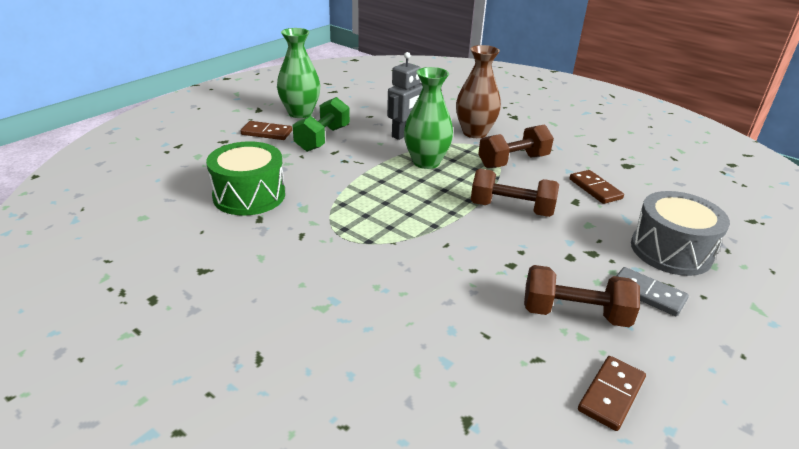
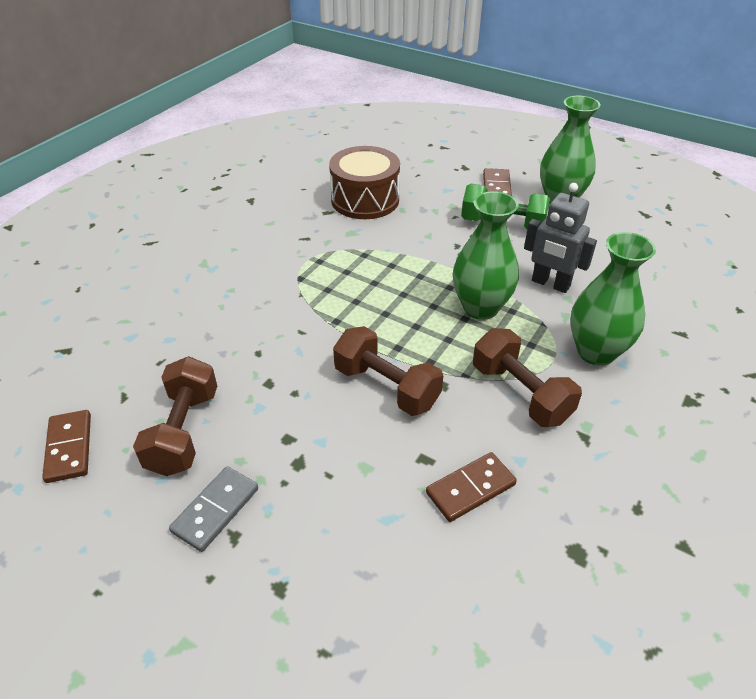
camera: 85 degrees right, 10 degrees up
green drum [206,141,285,216] -> brown drum [329,146,400,219]
brown vase [456,45,501,138] -> green vase [570,232,656,366]
brown dumbbell [471,169,559,217] -> brown dumbbell turned 60 degrees counterclockwise [333,326,443,416]
brown domino [578,356,646,431] -> brown domino turned 45 degrees clockwise [42,410,91,483]
grey drum [631,191,730,276] -> none

